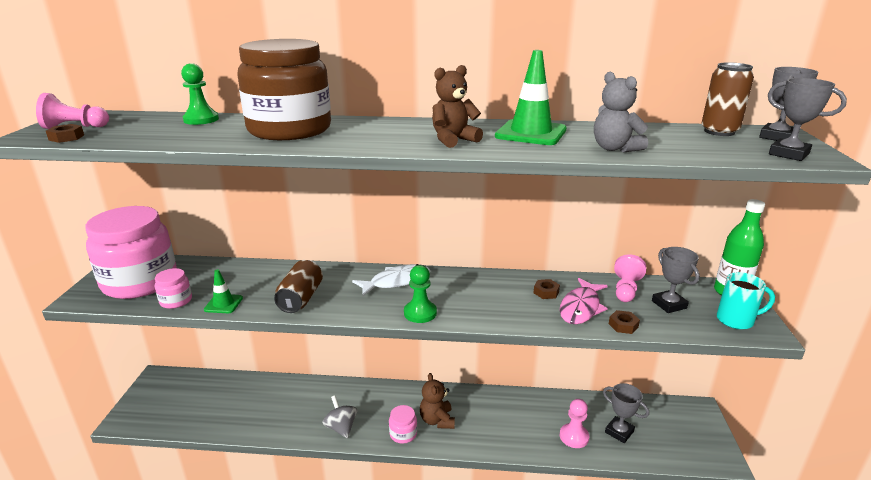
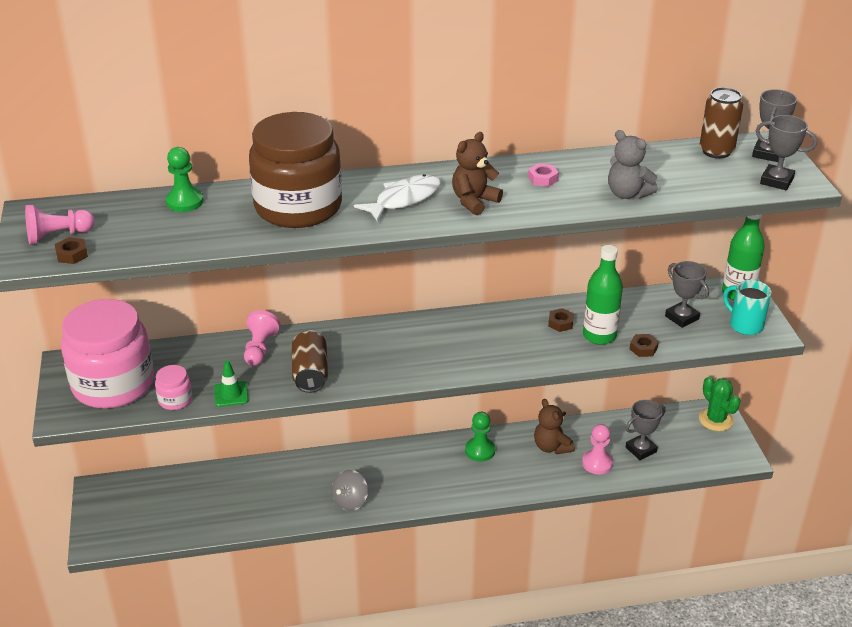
camera: 15 degrees left, 10 degrees up
grey spinning top [322,396,357,438] -> grey spinning top turned 105 degrees counterclockwise [332,470,368,511]
white fish [352,264,430,296] -> white fish moved to [354,174,441,222]
pink jar [389,405,417,444] -> none
green pawn [404,265,437,323] -> green pawn moved to [465,412,495,462]
brown teddy bear [420,373,455,429] -> brown teddy bear moved to [534,399,574,454]
green traffic cone [495,50,566,145] -> pink nut [528,163,559,187]
pink fish [560,278,608,324] -> green bottle [583,245,623,345]
grey trophy [603,383,649,443] -> grey trophy turned 60 degrees counterclockwise [626,400,666,460]
pink pawn [614,254,647,302] -> pink pawn moved to [244,310,280,366]
turquoise mug [717,272,775,330] -> turquoise mug turned 120 degrees counterclockwise [723,280,772,335]
none -> green cactus [699,377,741,431]

